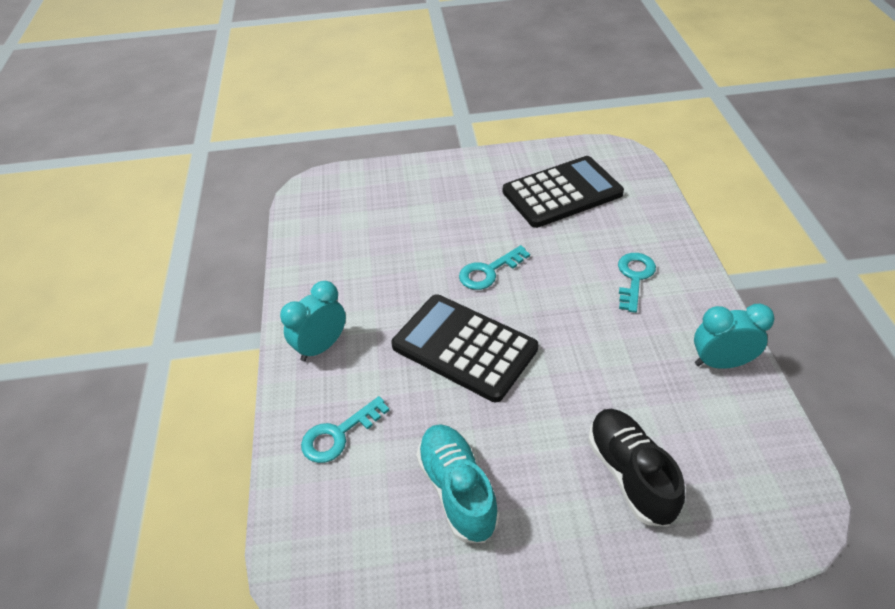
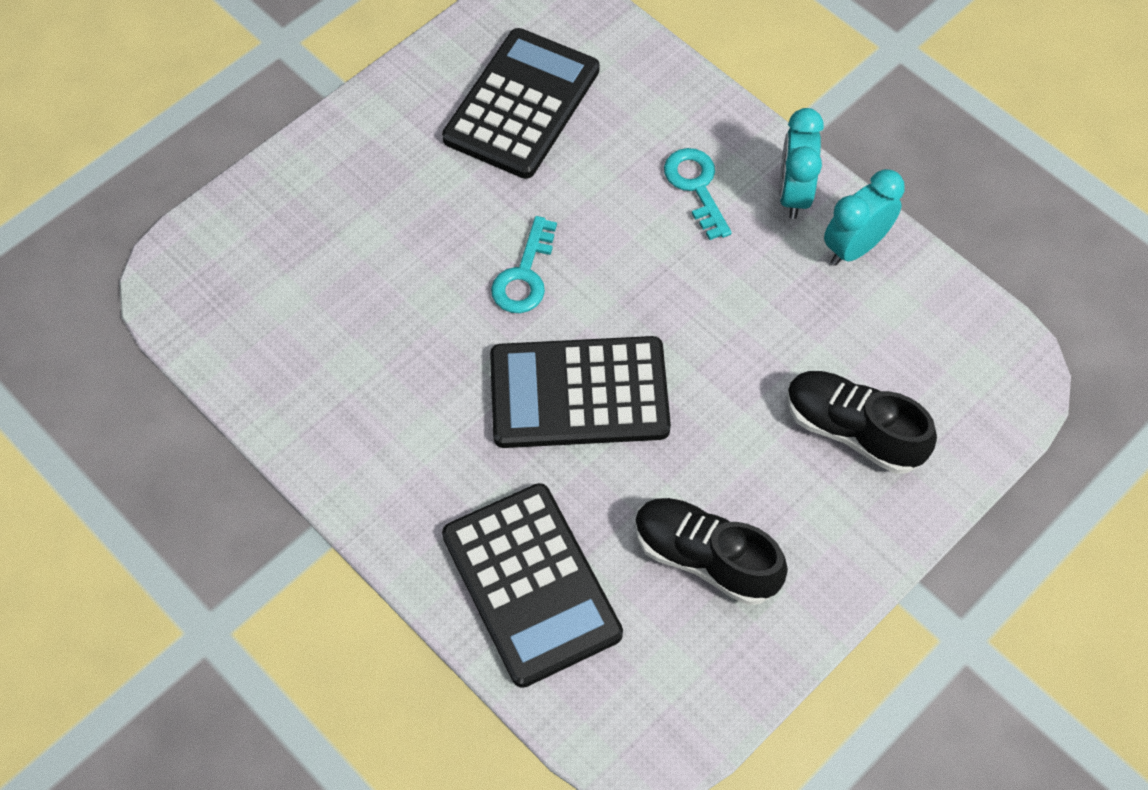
camera: 40 degrees left, 15 degrees up
turquoise clock [280,281,346,362] -> turquoise clock moved to [779,108,824,219]
turquoise key [301,396,389,463] -> black calculator [442,483,623,688]
turquoise shoe [416,424,500,543] -> black shoe [635,498,788,605]

